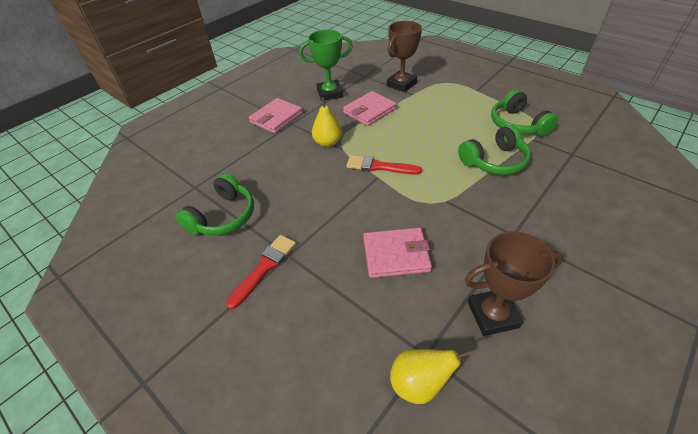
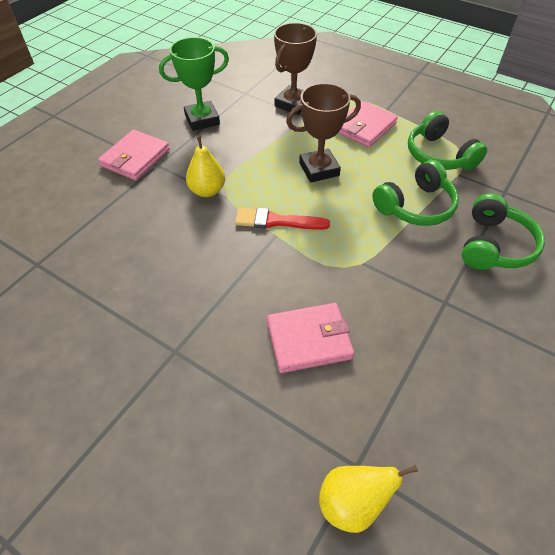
camera: 10 degrees left, 5 degrees up
green headphones [176,173,254,235] -> green headphones moved to [462,193,545,270]
red brush [226,235,296,309] -> none
pink wallet [343,91,397,126] -> pink wallet moved to [338,101,398,148]
brown trophy [465,231,563,336] -> brown trophy moved to [286,83,361,183]

